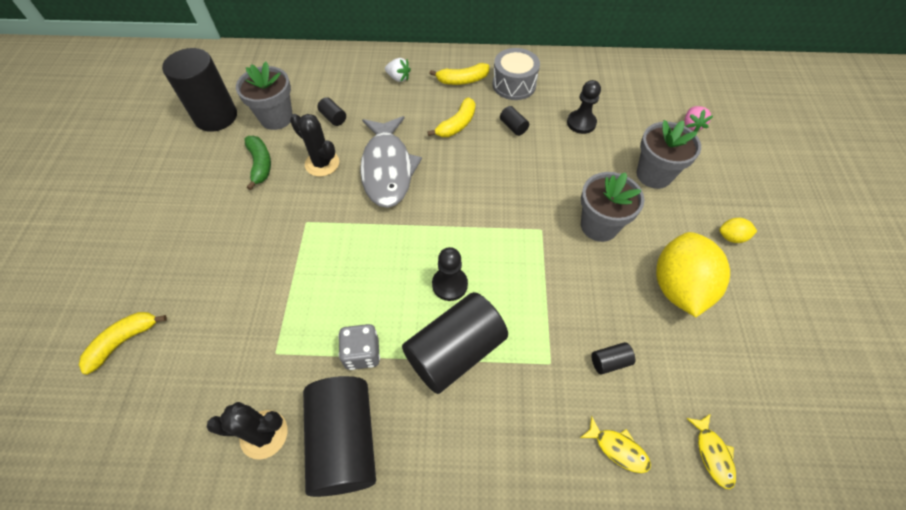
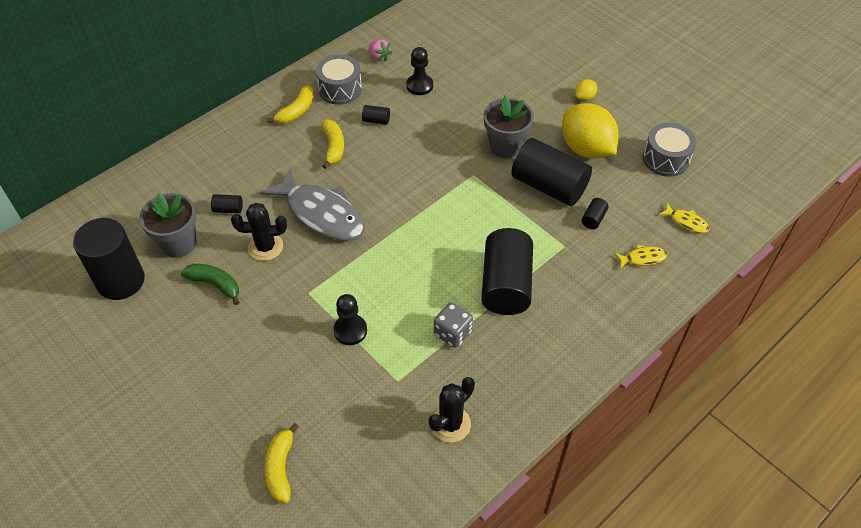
camera: 45 degrees left, 5 degrees down
black cylinder [303,376,376,497] -> black cylinder moved to [511,138,592,206]
white strawberry [385,58,411,82] -> none
black pawn [432,247,468,301] -> black pawn moved to [333,294,367,345]
grey flower pot [637,120,701,189] -> none
pink strawberry [685,106,713,132] -> pink strawberry moved to [369,39,392,62]
none -> grey drum [643,123,696,177]

